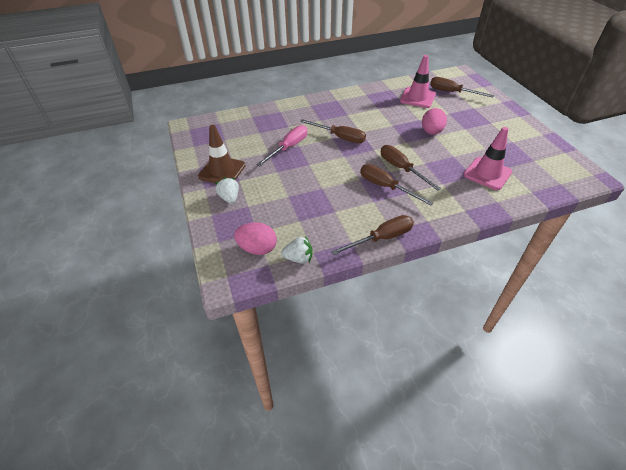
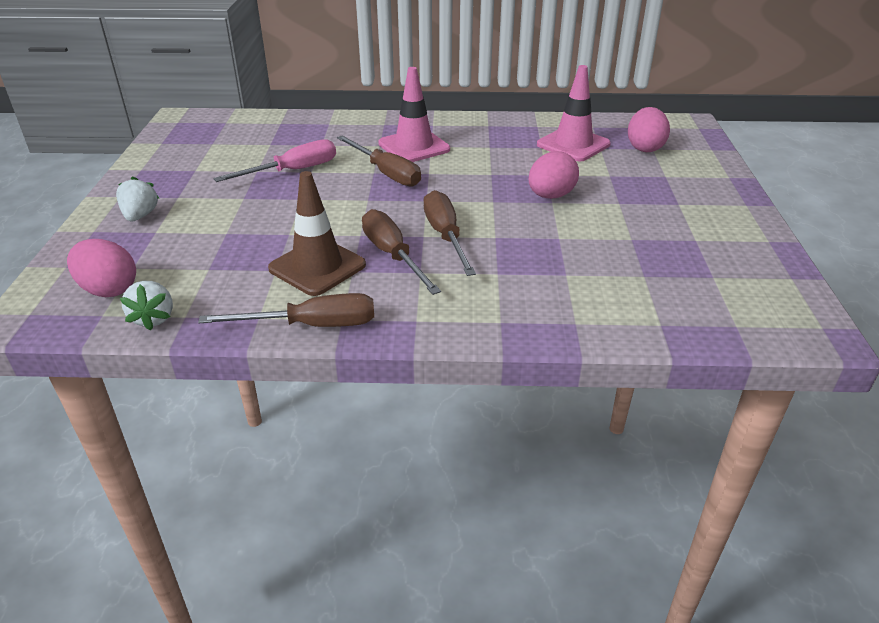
camera: 20 degrees right, 10 degrees down
brown traffic cone [198,125,246,183] -> brown traffic cone moved to [268,171,366,296]
white strawberry [281,236,312,264] -> white strawberry turned 60 degrees clockwise [120,281,173,331]
brown screwdriver [430,77,495,98] -> pink egg [628,107,670,152]
pink traffic cone [463,127,512,190] -> pink traffic cone moved to [378,67,450,162]

